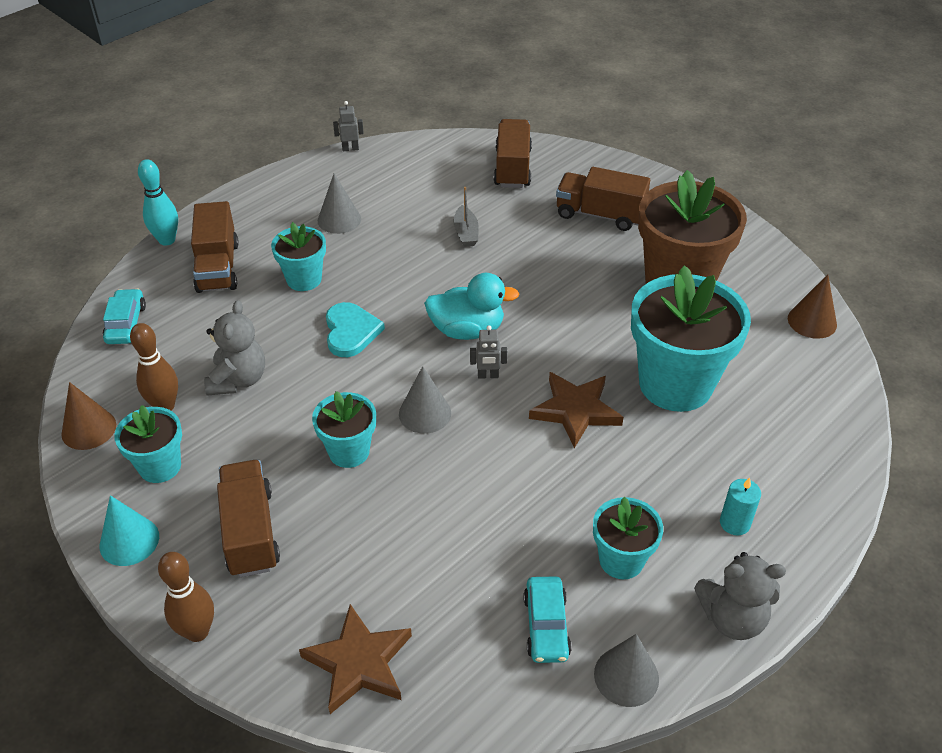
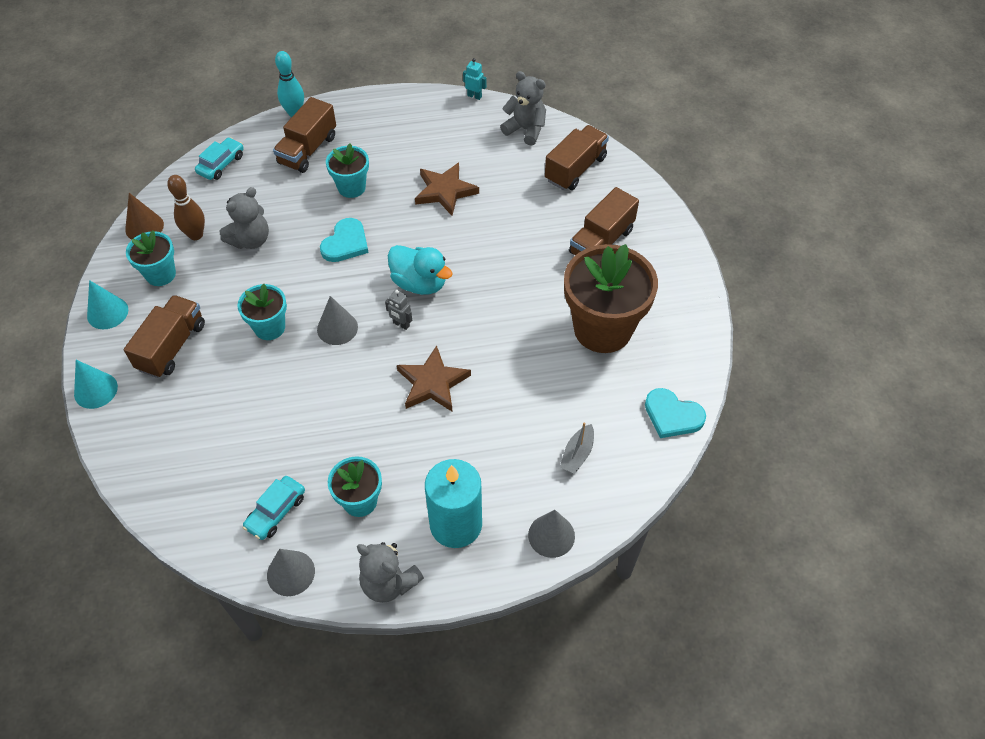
camera: 35 degrees right, 10 degrees up
brown bowling pin [158,552,214,642] -> turquoise cone [74,360,118,409]
brown star [299,604,412,714] -> brown star moved to [415,163,479,216]
grey cone [318,174,361,234] -> grey cone moved to [528,510,575,558]
grey robot [333,101,364,151] -> turquoise robot [463,58,487,100]
grey boat [454,187,479,247] -> grey boat moved to [560,422,594,474]
brown truck [556,167,650,231] -> brown truck turned 105 degrees counterclockwise [569,187,639,255]
turquoise flower pot [631,265,751,412] -> none
turquoise candle [720,477,761,536] -> turquoise candle [425,459,482,548], size x2.12
brown cone [788,274,837,339] -> turquoise heart [645,388,706,438]
none -> grey teddy bear [500,71,546,146]

